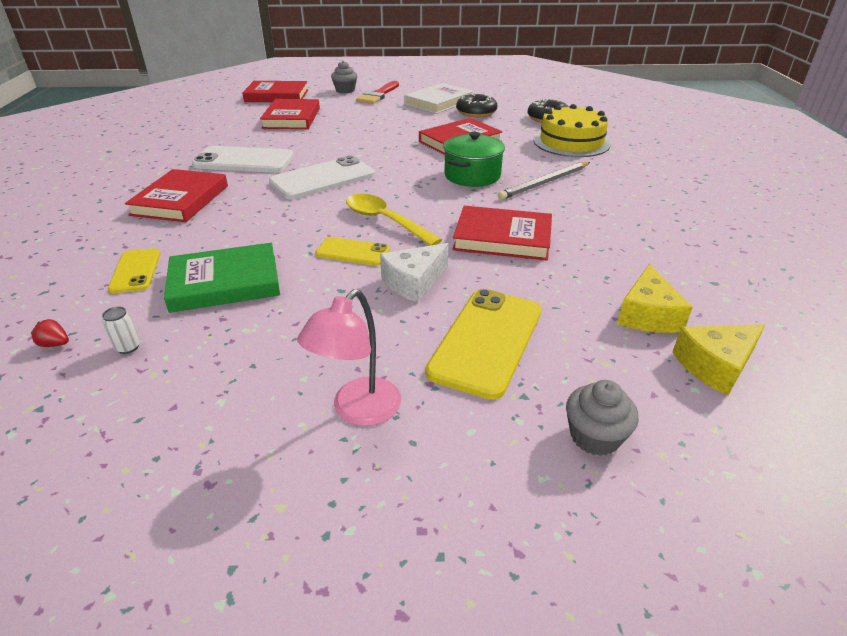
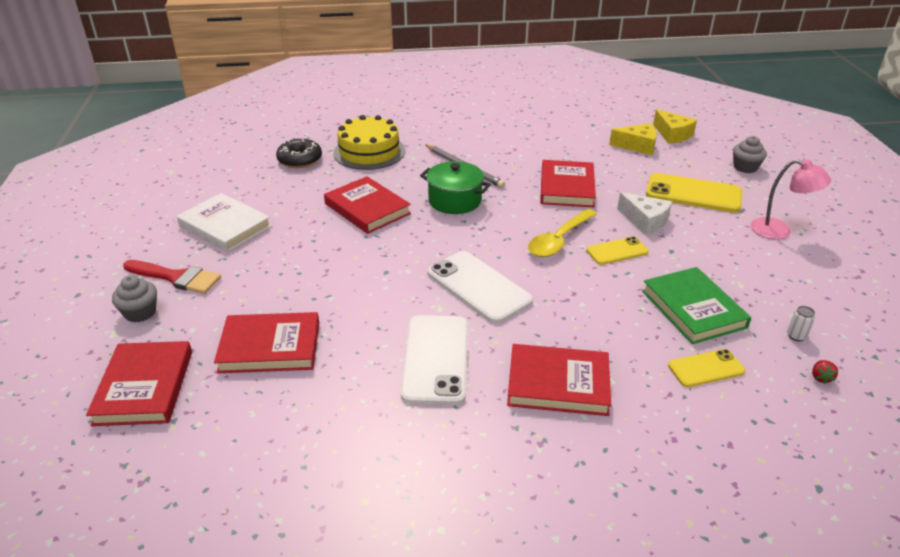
camera: 95 degrees left, 0 degrees up
yellow phone [315,237,390,266] -> yellow phone turned 60 degrees clockwise [586,237,649,265]
black donut [456,94,497,117] -> none

